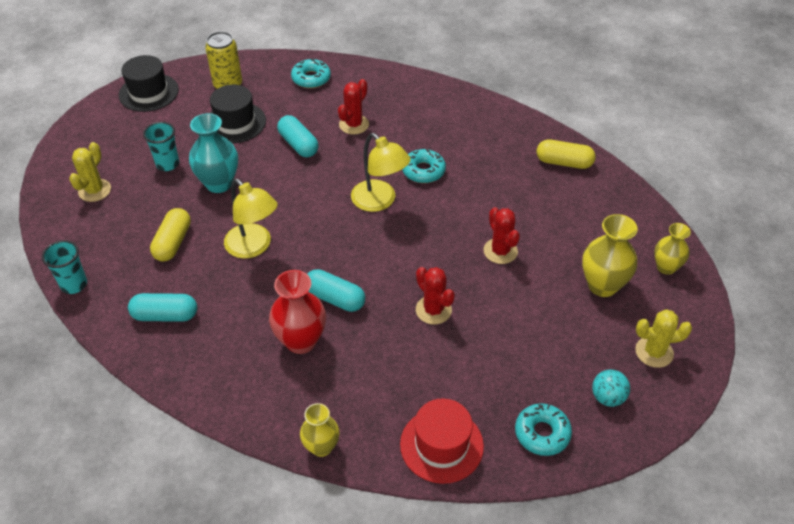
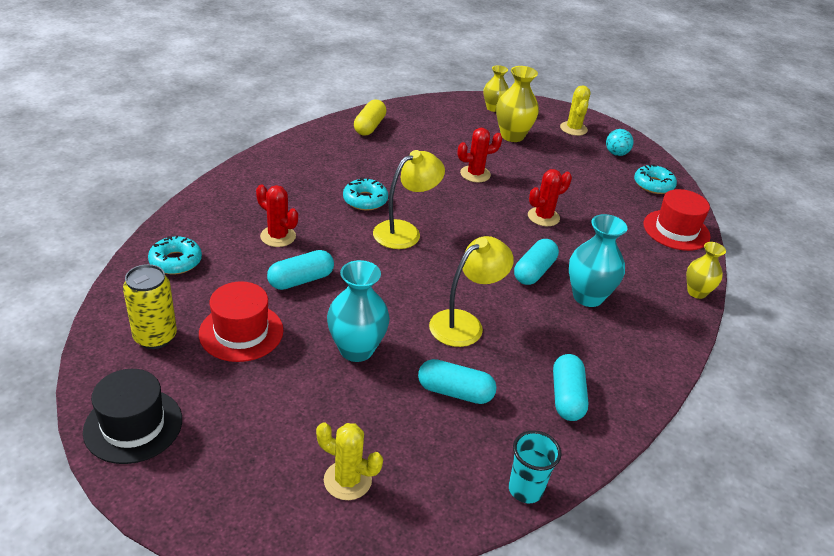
camera: 90 degrees left, 10 degrees down
turquoise cup [143,122,179,171] -> none
yellow capsule [150,208,191,261] -> turquoise capsule [418,359,497,404]
black hat [210,85,266,143] -> red hat [199,281,284,362]
red vase [269,270,326,354] -> turquoise vase [569,214,627,307]

